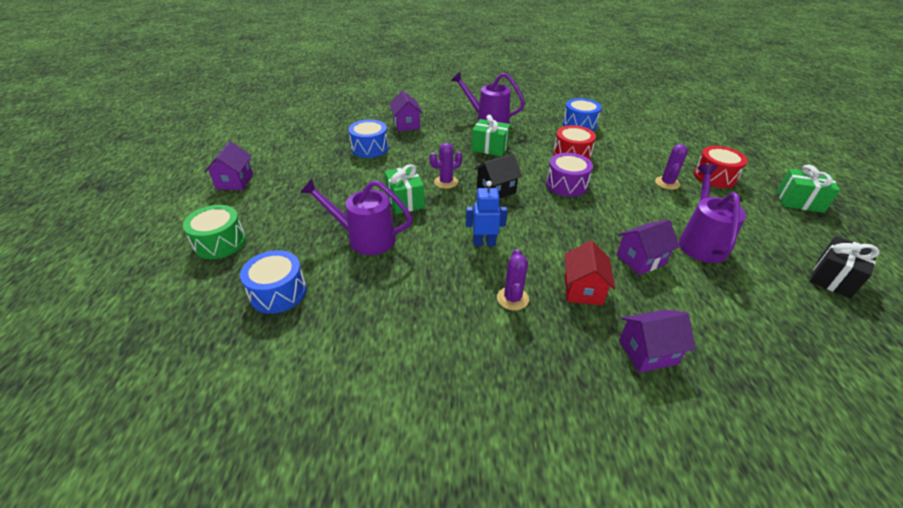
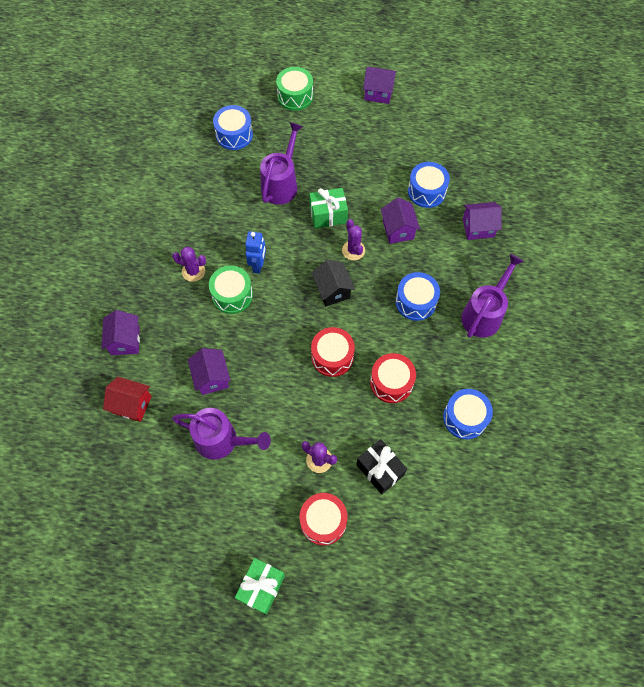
camera: 100 degrees right, 25 degrees up
green gift [471,115,510,156] -> blue drum [396,272,440,321]
purple drum [546,153,593,197] -> red drum [311,327,355,377]
red house [565,240,615,306] -> red house moved to [103,377,152,422]
black gift [810,236,880,299] -> black gift moved to [356,439,407,494]
none -> green drum [209,265,253,314]
none -> purple house [381,197,420,244]

